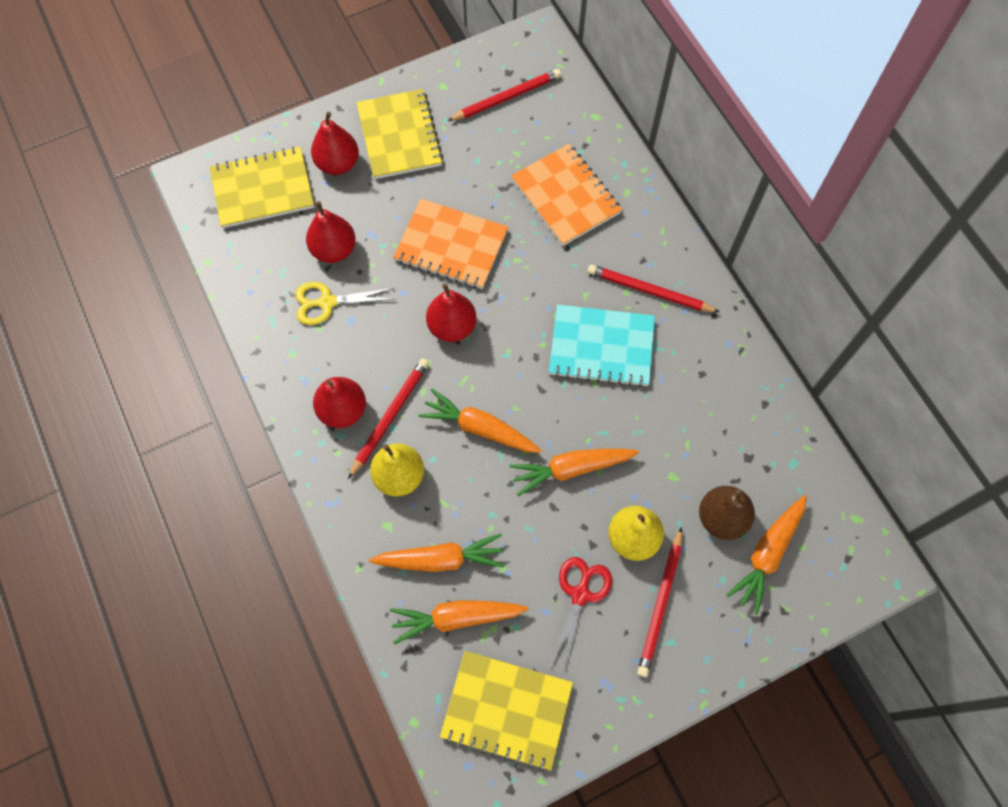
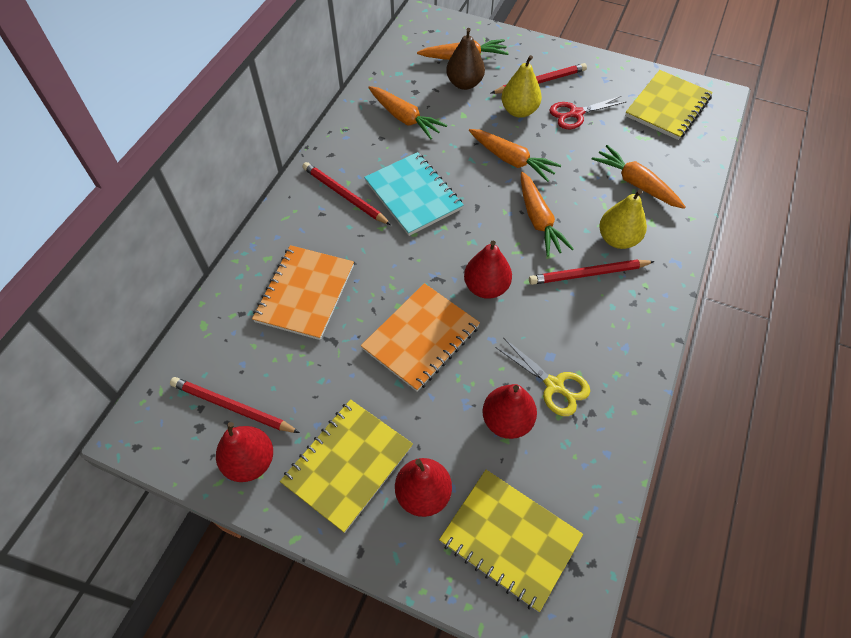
camera: 130 degrees left, 10 degrees down
red pear [313,377,366,428] -> red pear moved to [216,422,273,482]
orange carrot [390,600,528,644] -> orange carrot moved to [368,86,447,139]
orange notebook [393,199,508,289] -> orange notebook turned 60 degrees clockwise [361,283,480,392]
yellow notebook [440,651,573,771] -> yellow notebook turned 60 degrees clockwise [625,70,713,140]
red pencil [587,264,720,312] -> red pencil turned 150 degrees clockwise [302,162,391,225]

